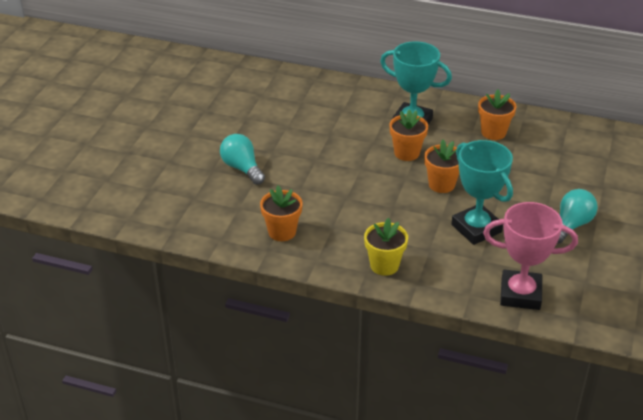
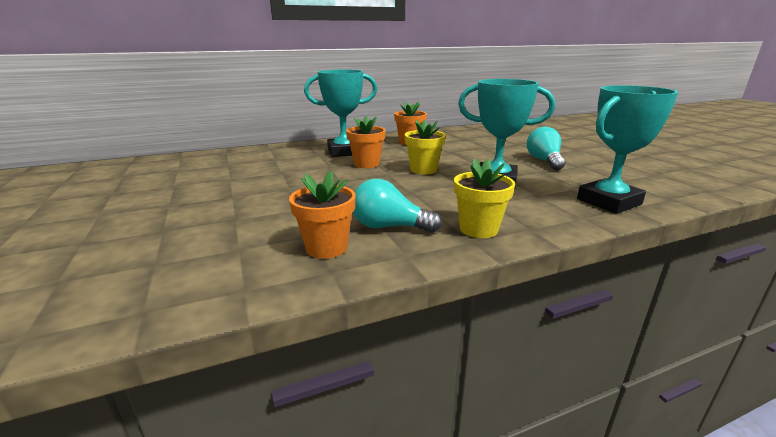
camera: 40 degrees left, 15 degrees down
turquoise light bulb [220,134,265,185] -> turquoise light bulb moved to [353,179,442,233]
orange flower pot [424,139,459,193] -> yellow flower pot [405,120,446,174]
pink trophy [483,202,578,310] -> turquoise trophy [577,85,678,214]

